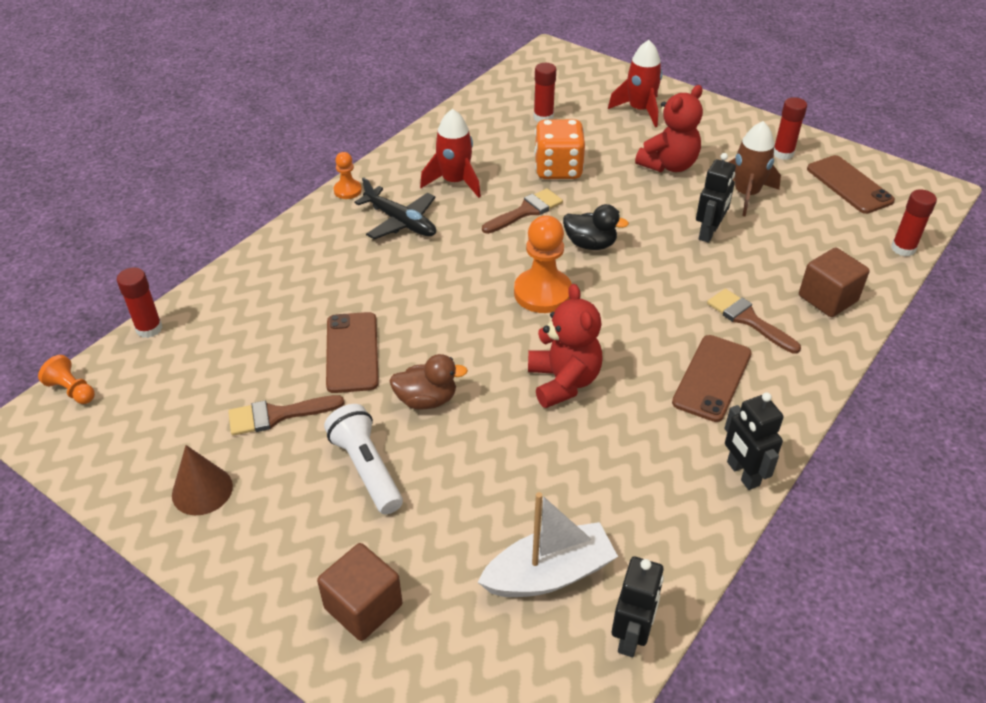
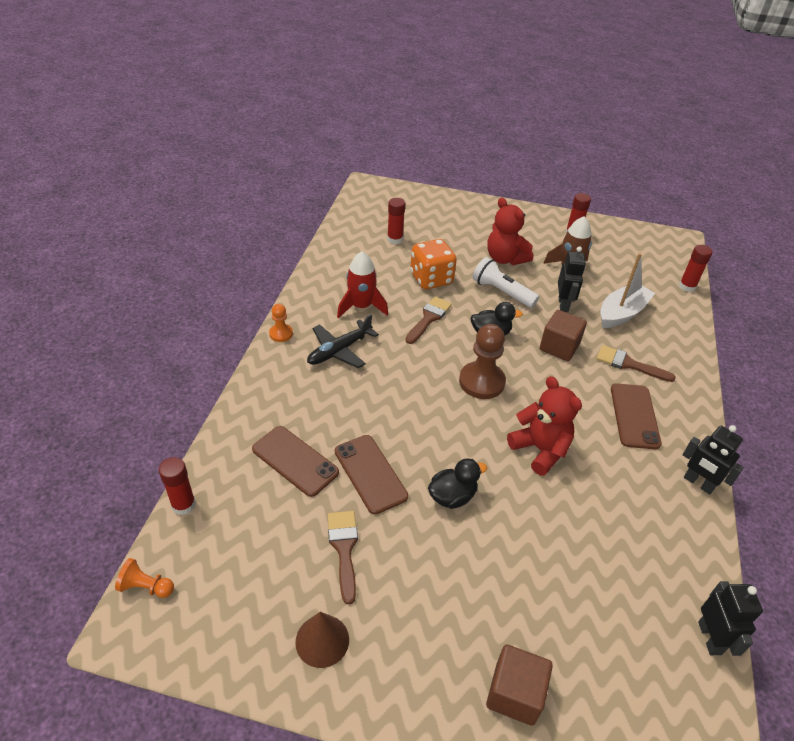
camera: 25 degrees left, 0 degrees up
brown brush [228,395,344,436] -> brown brush turned 120 degrees clockwise [328,511,358,604]
white flashlight [324,404,403,514] -> white flashlight moved to [473,257,539,308]
black plane [354,177,436,239] -> black plane turned 120 degrees clockwise [307,314,379,368]
brown duck [389,354,468,410] -> black duck [428,458,487,509]
white boat [478,492,618,597] -> white boat moved to [600,253,655,328]
orange pawn [514,215,572,313] -> brown pawn [459,324,506,399]
red rocket [608,40,663,127] -> none
red teddy bear [635,85,703,172] -> red teddy bear turned 120 degrees clockwise [488,198,533,265]
brown cube [799,248,870,317] -> brown cube moved to [540,310,587,361]
brown phone [807,155,895,214] -> brown phone moved to [252,426,339,497]

